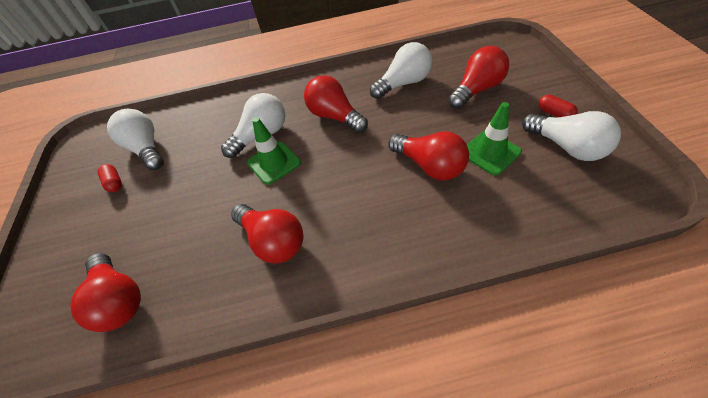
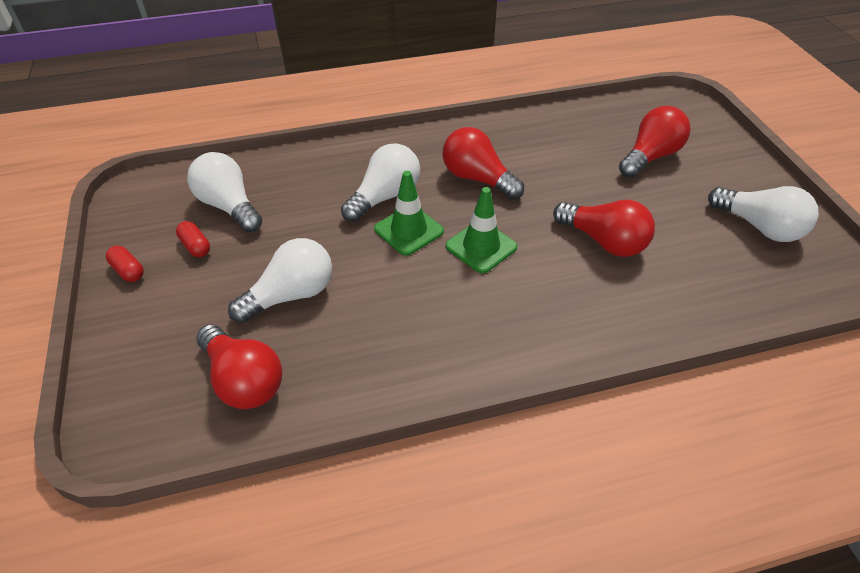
camera: 10 degrees left, 5 degrees down
red light bulb [231,204,304,264] -> none
white light bulb [370,42,432,99] -> white light bulb moved to [228,238,332,323]
green traffic cone [467,102,522,176] -> green traffic cone moved to [446,187,517,273]
red capsule [539,95,578,117] -> red capsule moved to [106,246,144,282]

